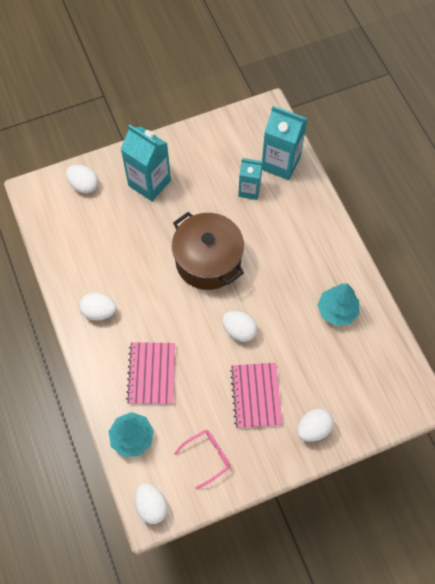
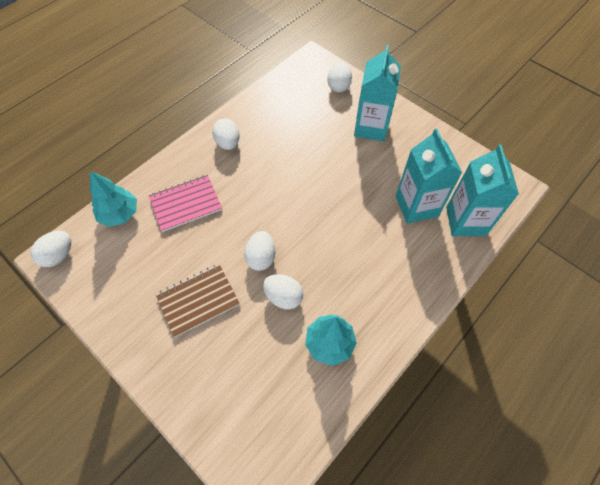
camera: 65 degrees right, 5 degrees down
brown pot [172,212,244,290] -> none
pink glasses [174,430,231,490] -> none
pink notebook [230,363,282,428] -> brown notebook [155,264,240,337]
turquoise carton [238,158,263,200] -> turquoise carton [396,128,462,224], size x1.60
white egg [297,409,333,442] -> white egg moved to [263,274,303,310]

